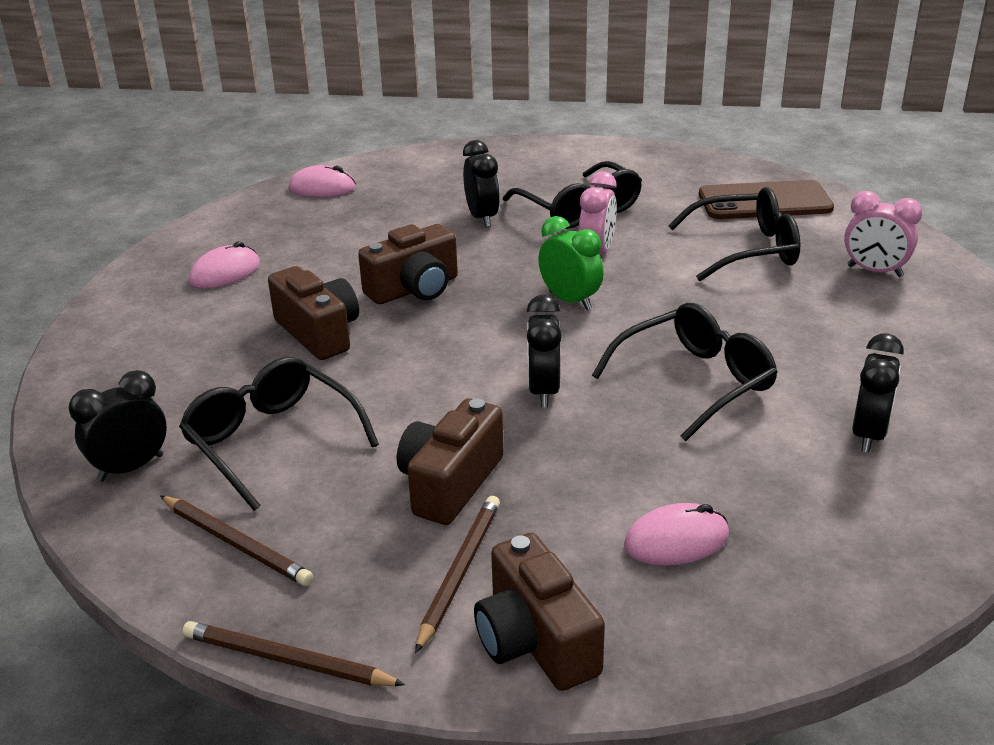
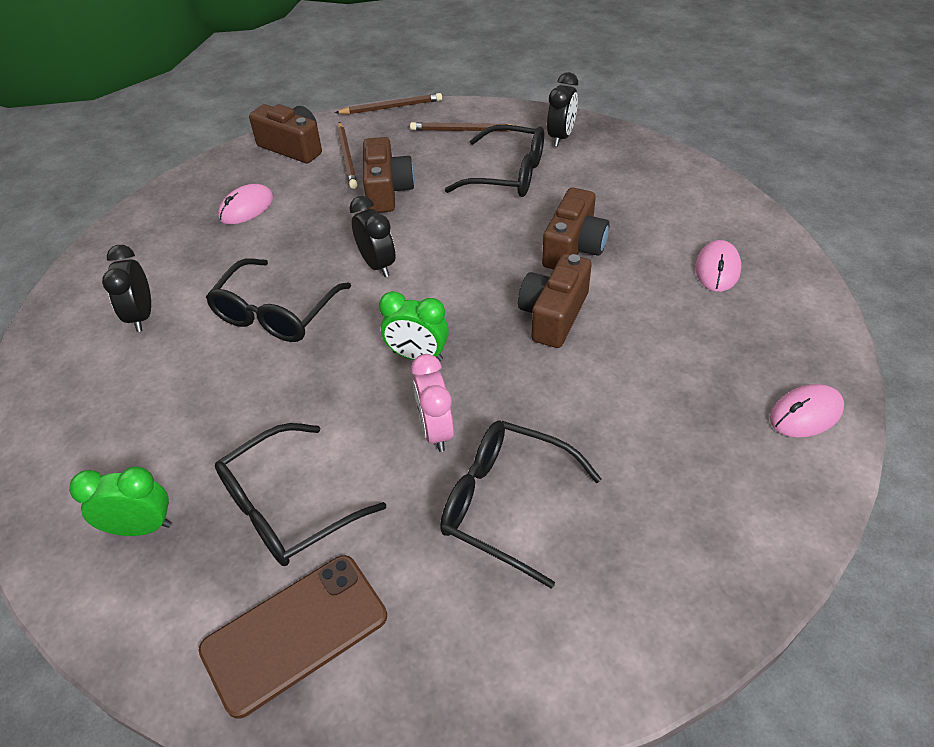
camera: 150 degrees right, 15 degrees up
brown camera [268,266,359,360] -> brown camera turned 90 degrees counterclockwise [542,188,610,269]
black clock [463,140,500,227] -> none
pink clock [844,191,922,277] -> green clock [69,467,172,536]

